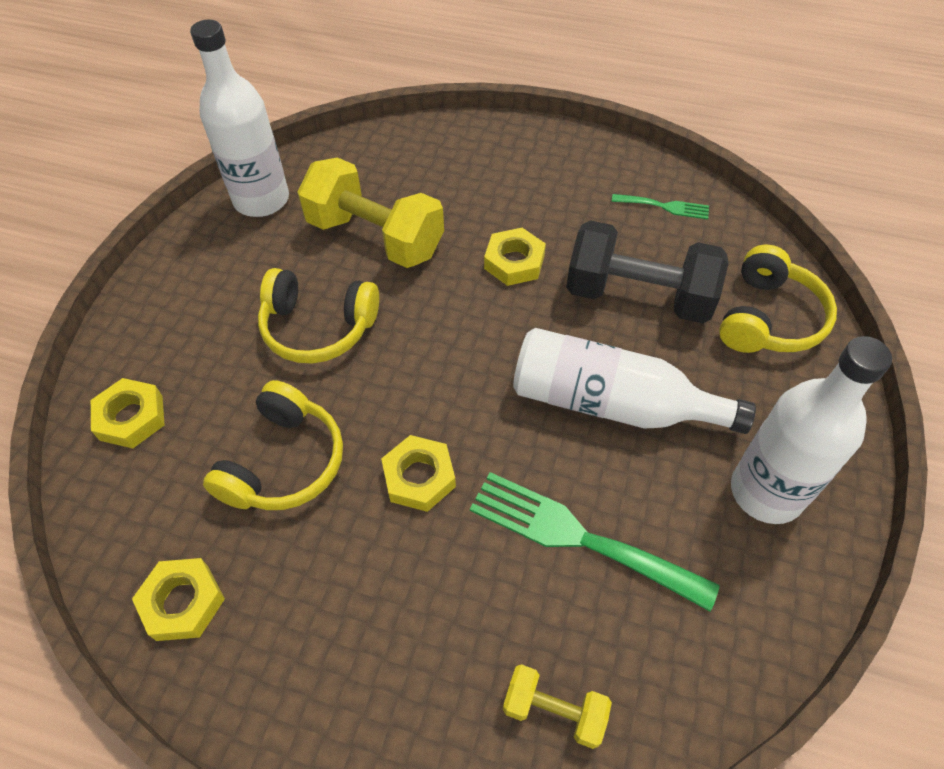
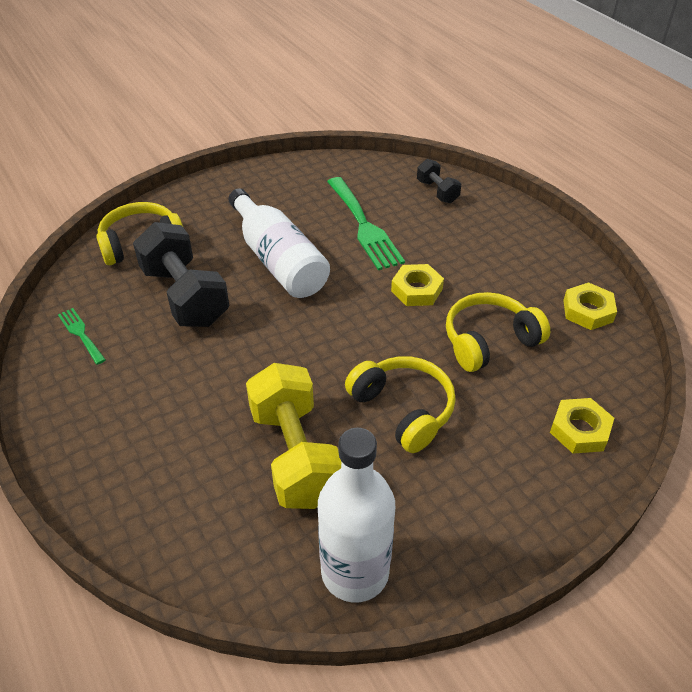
camera: 140 degrees left, 10 degrees down
yellow nut [484,228,546,286] -> none
yellow dumbbell [503,664,612,749] -> black dumbbell [417,159,461,203]
white bottle [731,336,892,524] -> none

